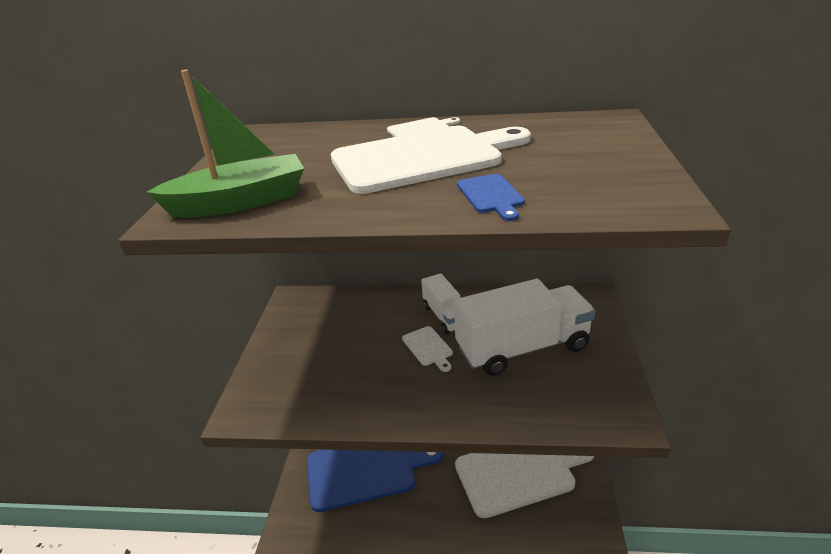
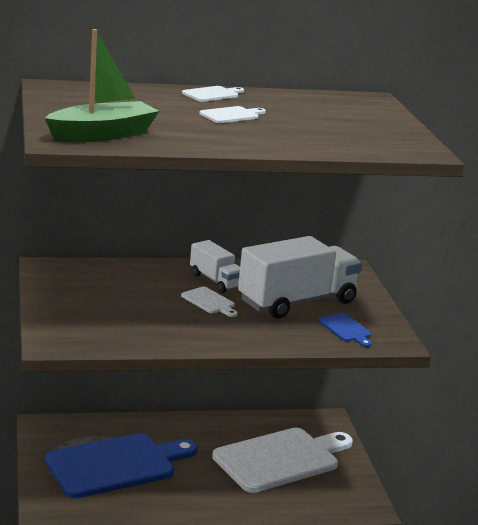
camera: 20 degrees left, 10 degrees down
white cutting board [331,126,531,194] -> white cutting board [199,106,266,123], size x0.41
blue cutting board [457,174,525,221] -> blue cutting board moved to [318,313,372,347]

